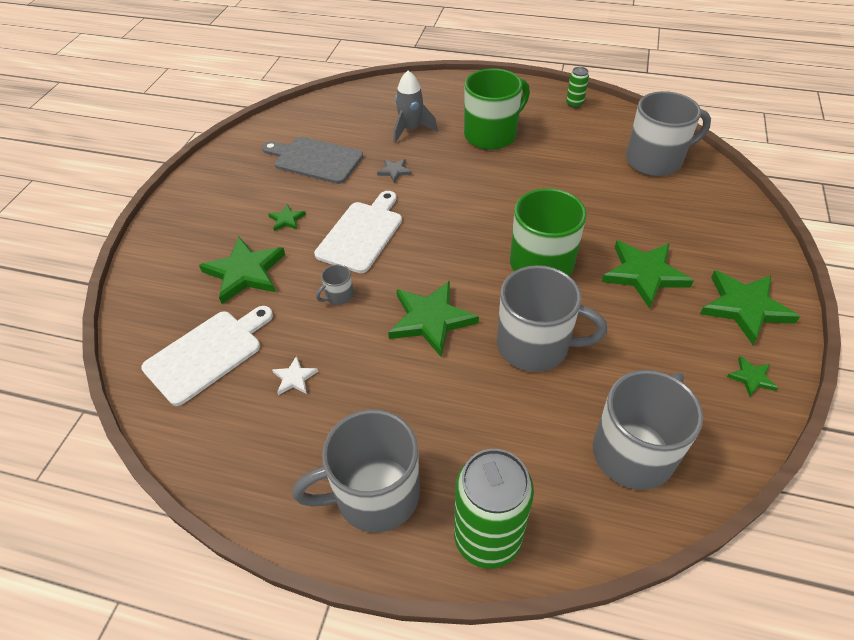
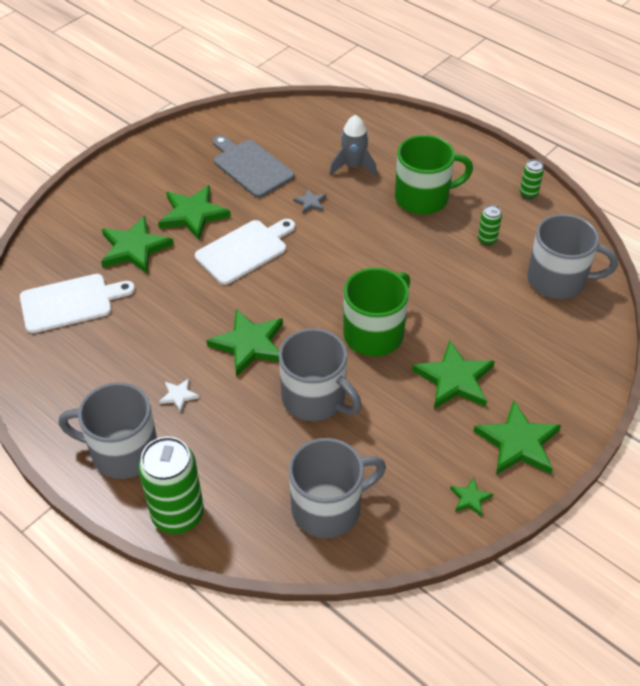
camera: 25 degrees right, 0 degrees up
green star [268,204,306,231] -> green star [158,185,231,240], size x2.12
white star [272,356,318,395] -> white star moved to [159,378,199,412]
grey mug [316,264,354,305] -> none
none -> green can [478,205,502,245]

